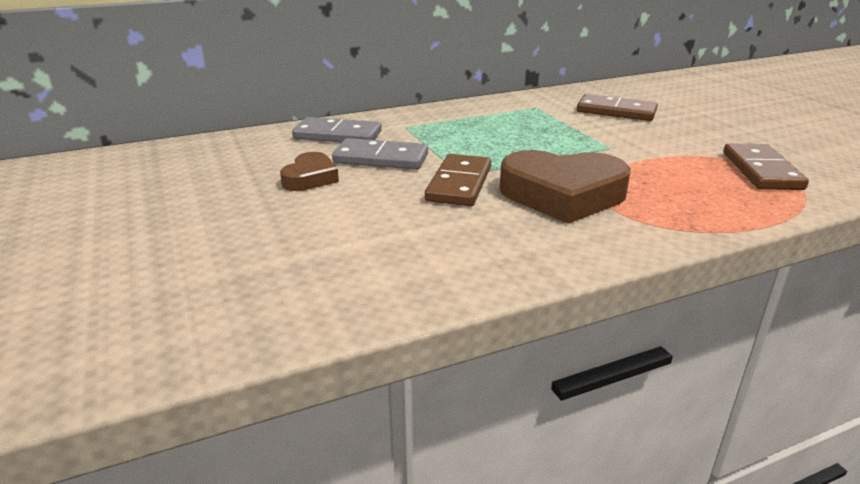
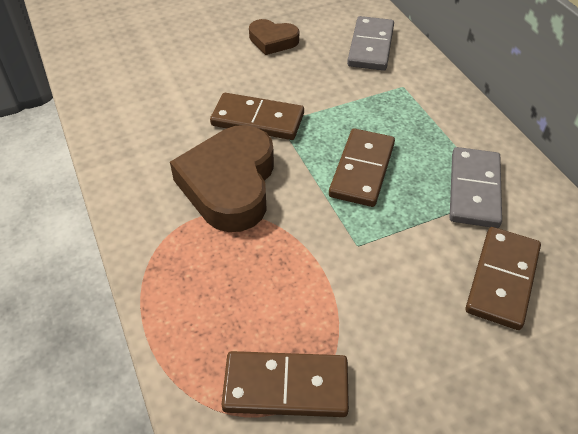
camera: 90 degrees right, 20 degrees up
grey domino [332,138,428,170] -> grey domino moved to [450,147,502,228]
none -> brown domino [329,128,395,207]

